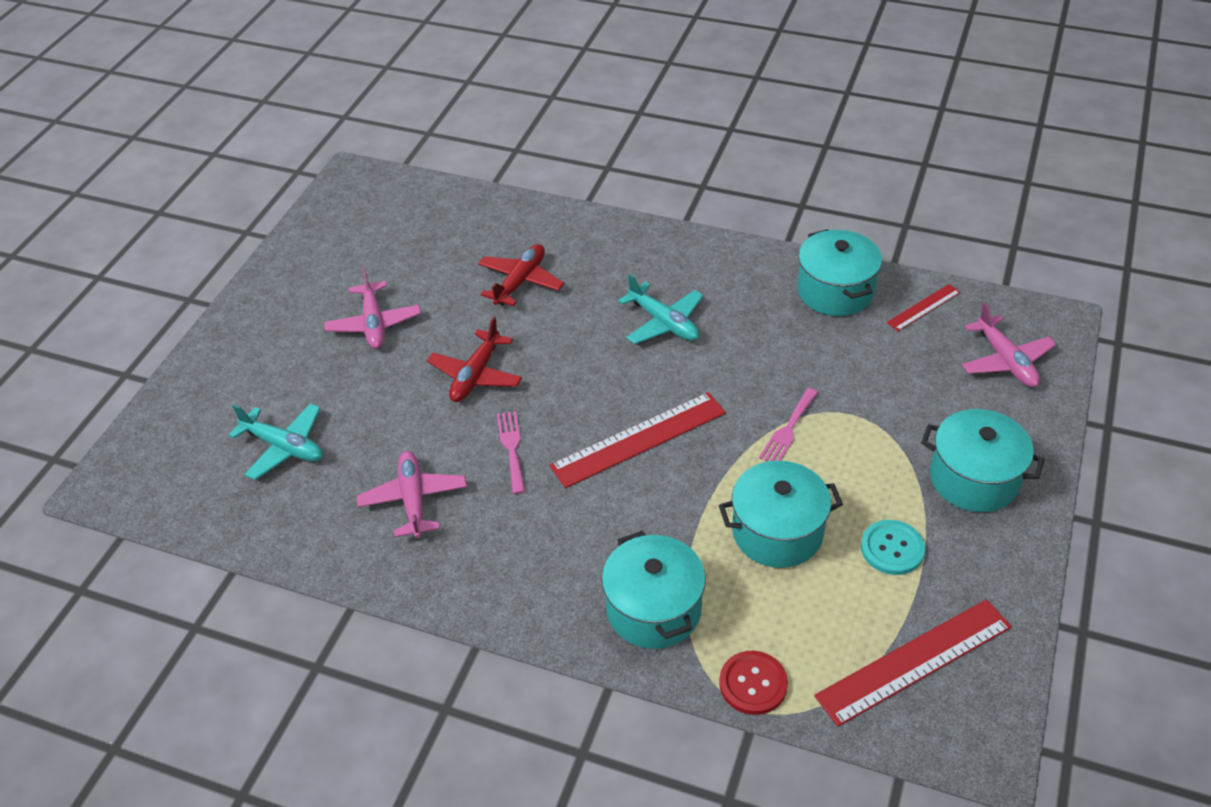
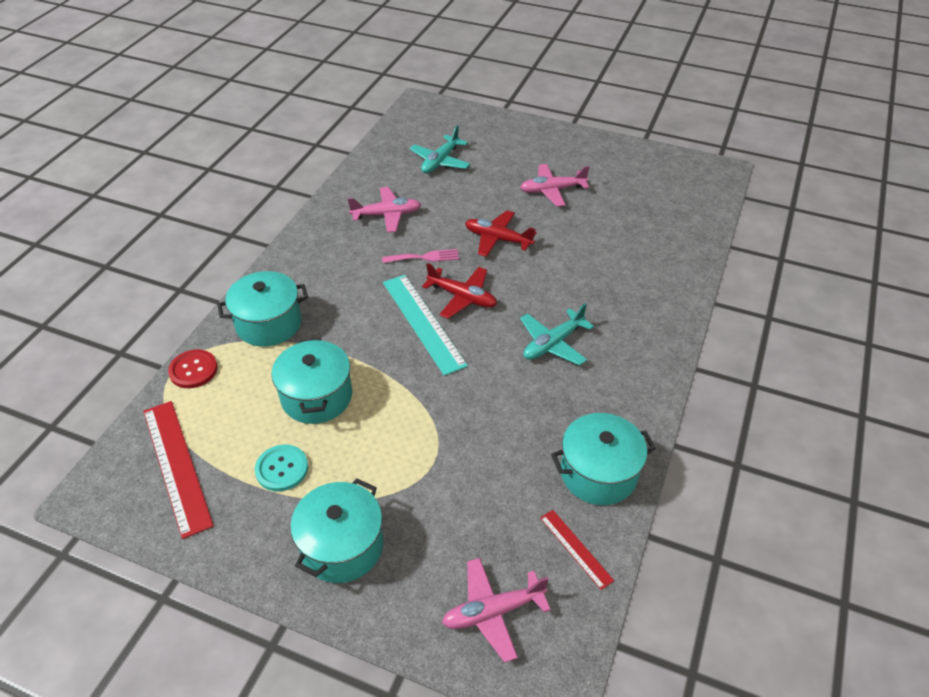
camera: 90 degrees right, 0 degrees up
red plane [478,244,564,306] -> red plane moved to [422,263,497,319]
red ruler [549,392,726,488] -> turquoise ruler [383,275,468,376]
pink fork [759,388,818,461] -> none

